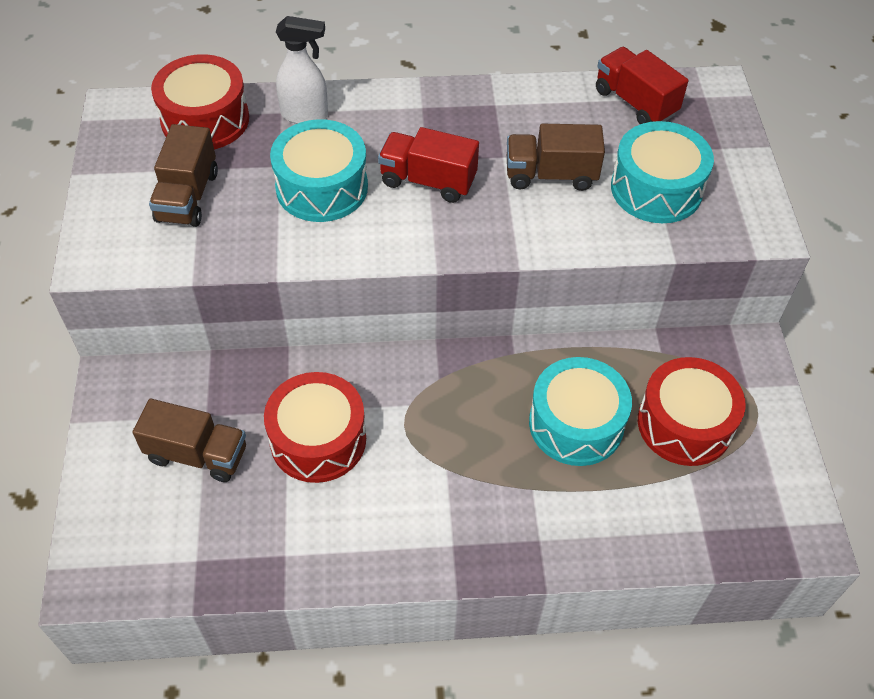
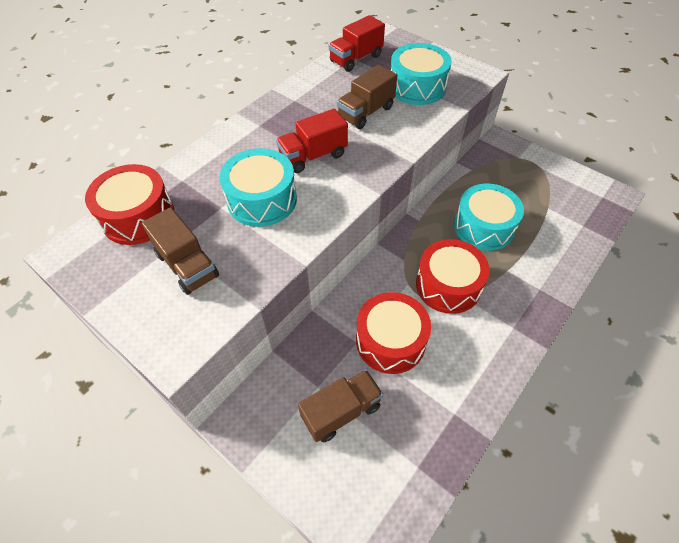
camera: 45 degrees left, 0 degrees up
white spray bottle [276,16,328,124] -> none
red truck [596,47,688,124] -> red truck turned 45 degrees counterclockwise [329,15,385,72]
red drum [638,357,746,466] -> red drum moved to [416,239,490,314]

